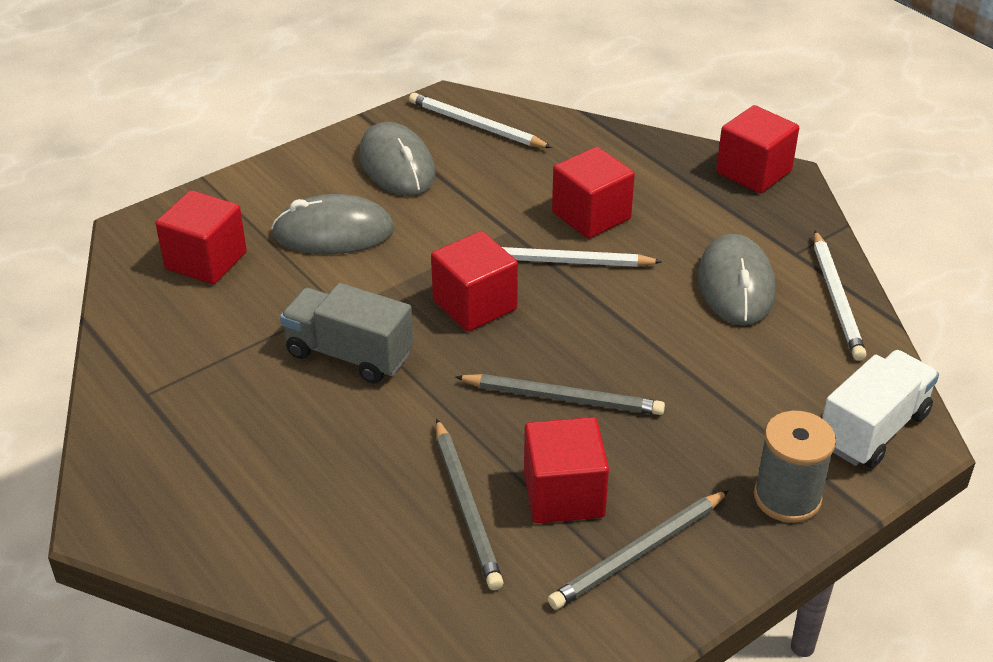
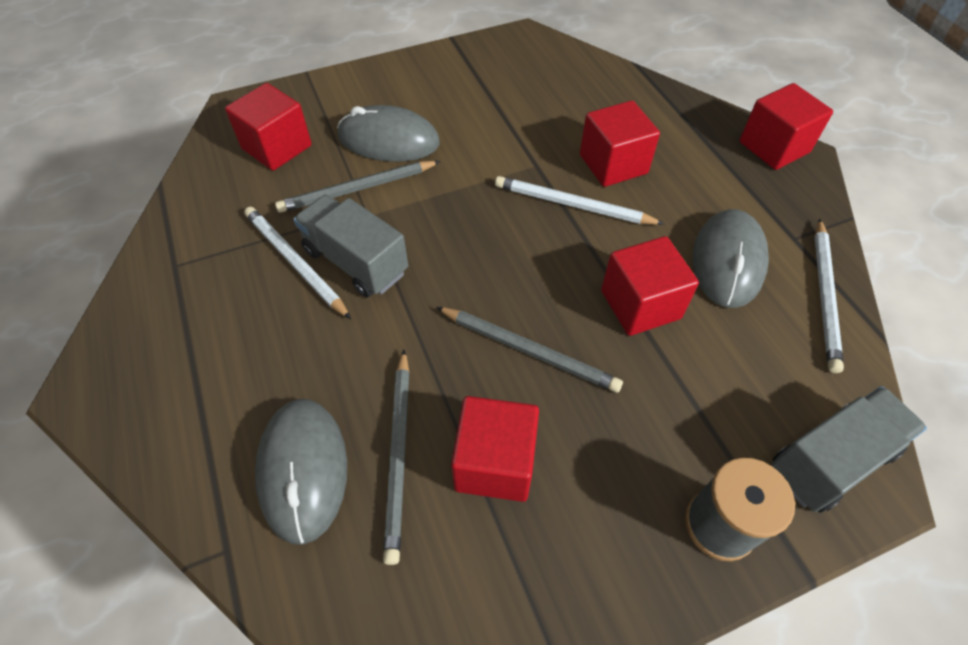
camera: 15 degrees right, 15 degrees up
grey mouse [359,122,435,196] -> grey mouse moved to [255,399,347,545]
white pencil [409,92,552,148] -> white pencil moved to [244,207,351,319]
red cube [431,231,518,332] -> red cube moved to [601,236,699,336]
grey pencil [548,490,729,610] -> grey pencil moved to [275,161,441,213]
white truck [822,350,939,468] -> grey truck [772,386,927,513]

